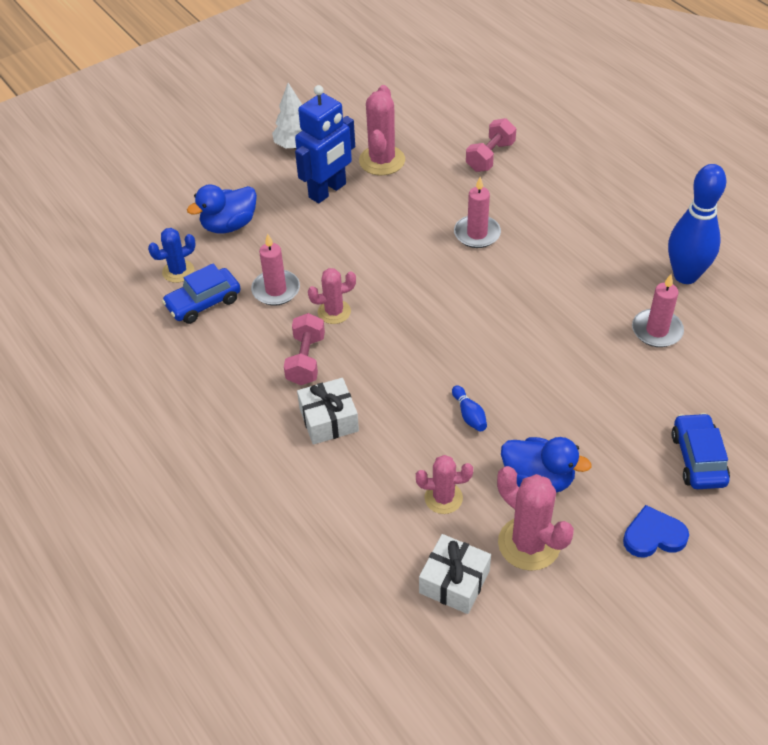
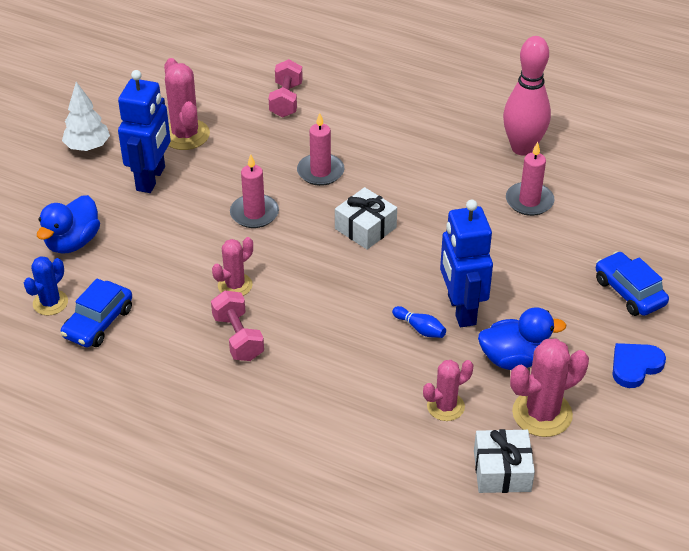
camera: 30 degrees left, 5 degrees down
pink candle [251,234,300,306] -> pink candle moved to [230,154,279,228]
white gift [297,378,359,445] -> white gift moved to [335,187,397,250]
pink cactus [497,466,574,571] -> pink cactus turned 45 degrees counterclockwise [510,338,589,437]
blue bowling pin [668,164,726,284] -> pink bowling pin [503,36,551,156]
none -> blue robot [440,200,493,327]

